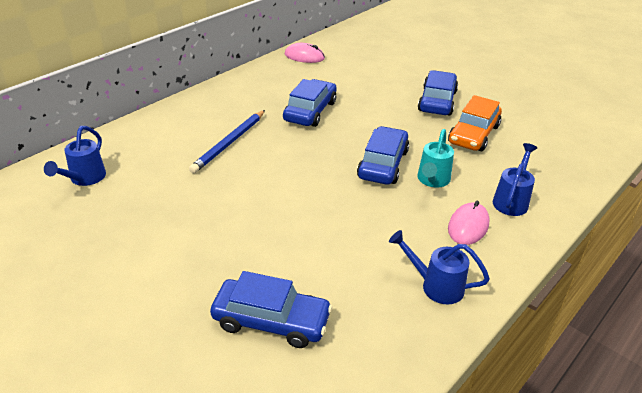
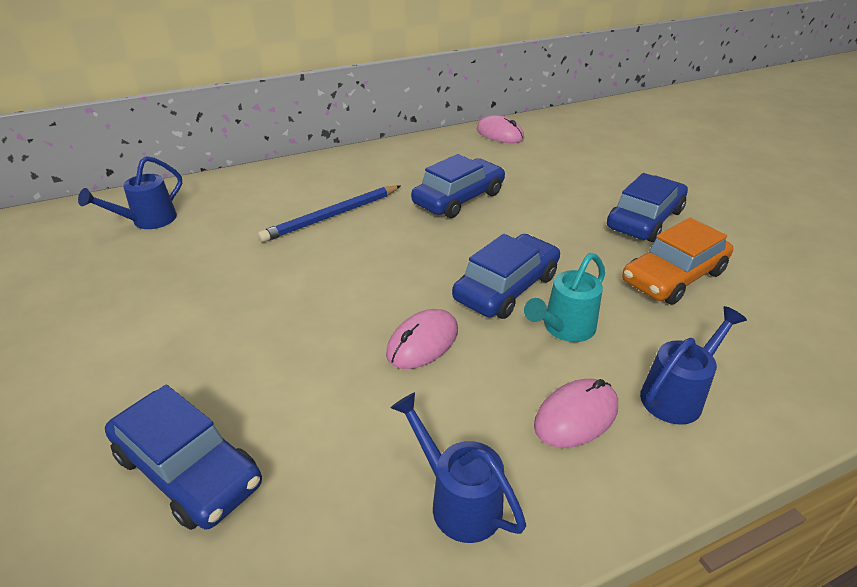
camera: 25 degrees right, 0 degrees up
none -> pink mouse [386,309,458,369]

